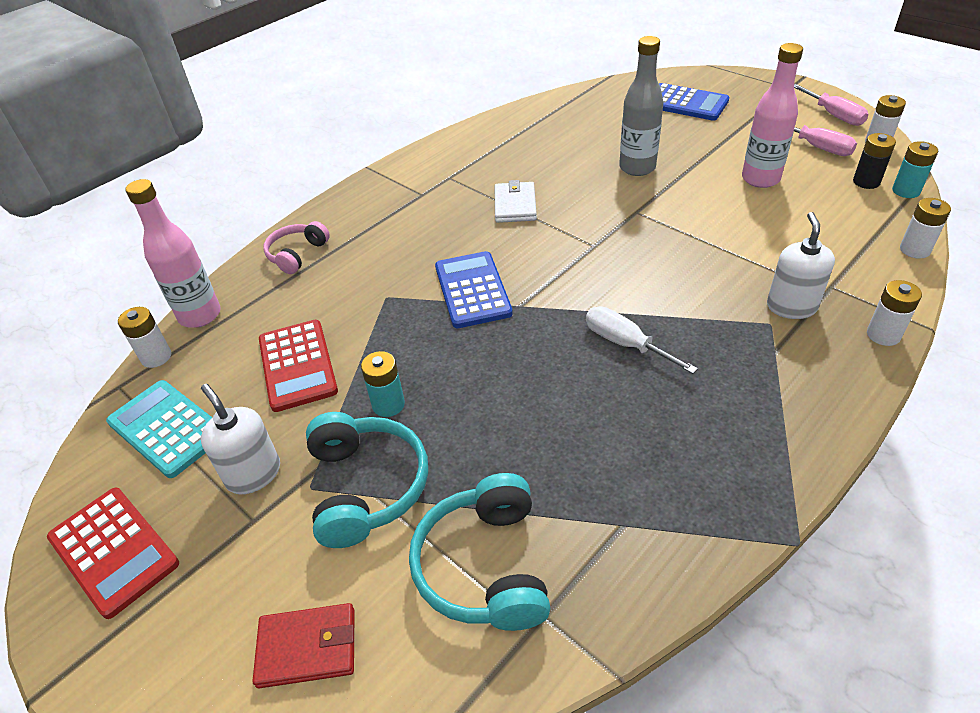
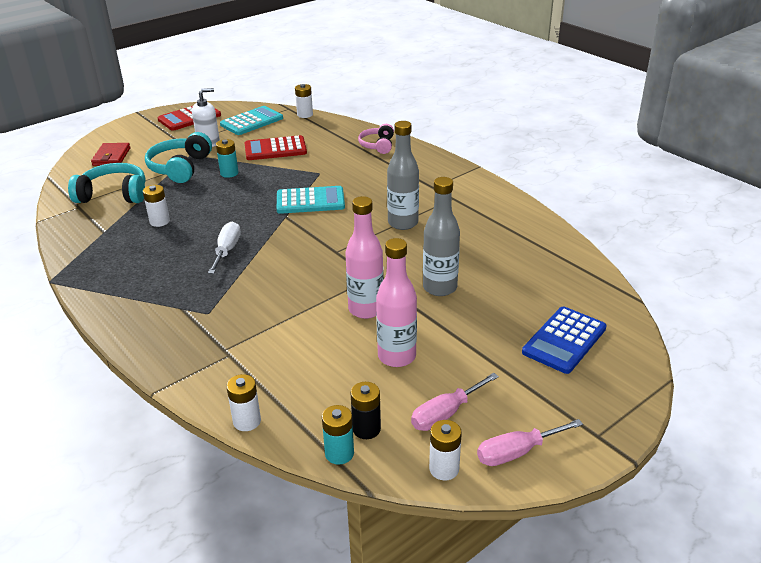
camera: 95 degrees right, 10 degrees down
pink bottle [125,179,221,328] -> pink bottle moved to [345,196,384,319]
pink headphones [263,221,330,274] -> pink headphones turned 120 degrees counterclockwise [358,124,394,154]
turquoise headphones [306,412,428,548] -> turquoise headphones turned 105 degrees clockwise [145,132,212,183]
blue calculator [435,251,513,328] -> turquoise calculator [277,186,345,214]
white wallet [495,180,537,223] -> grey bottle [387,121,419,230]
white screwdriver [586,306,698,374] -> white screwdriver turned 45 degrees counterclockwise [208,221,241,274]
white soap dispenser [767,212,835,319] -> none
white battery [867,280,922,346] -> white battery moved to [143,185,170,227]

